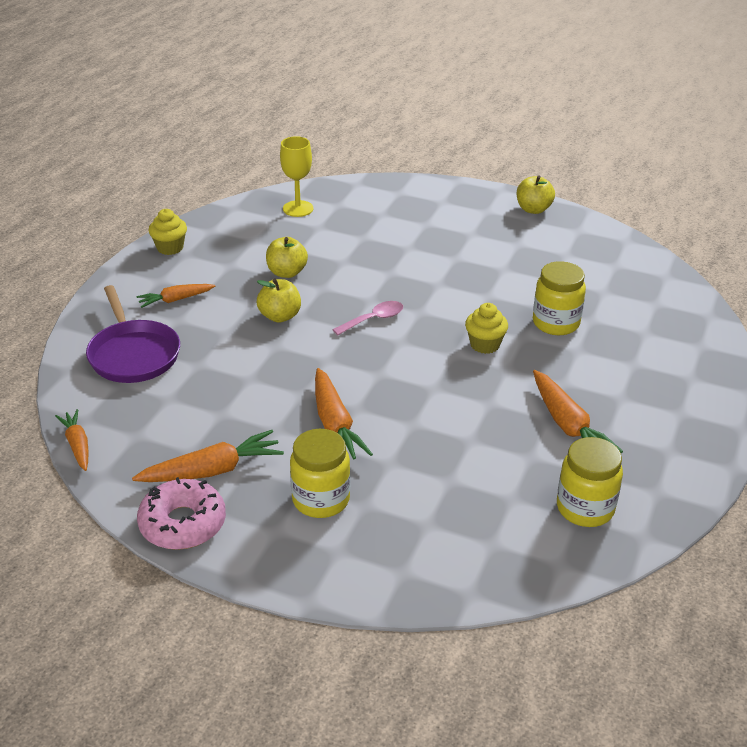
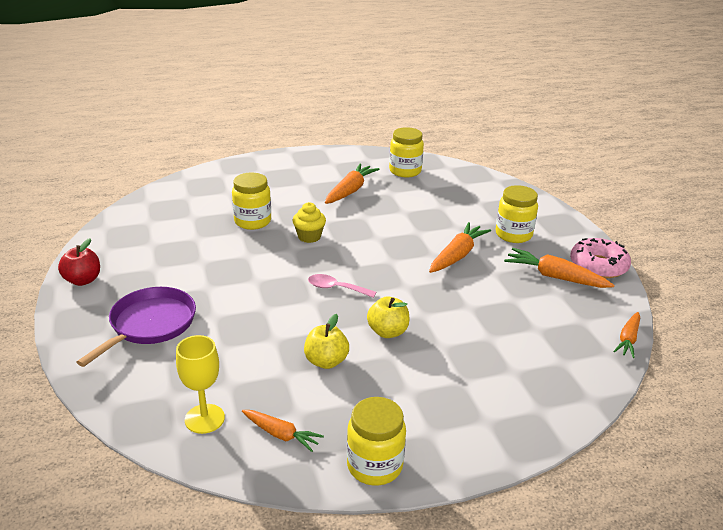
camera: 130 degrees left, 5 degrees down
purple pan [86,285,180,383] -> purple pan moved to [77,287,196,367]
orange carrot [137,284,215,308] -> orange carrot moved to [242,410,324,452]
yellow cupcake [149,209,187,255] -> yellow jar [347,397,406,485]
yellow apple [517,175,555,214] -> red apple [58,238,100,286]

